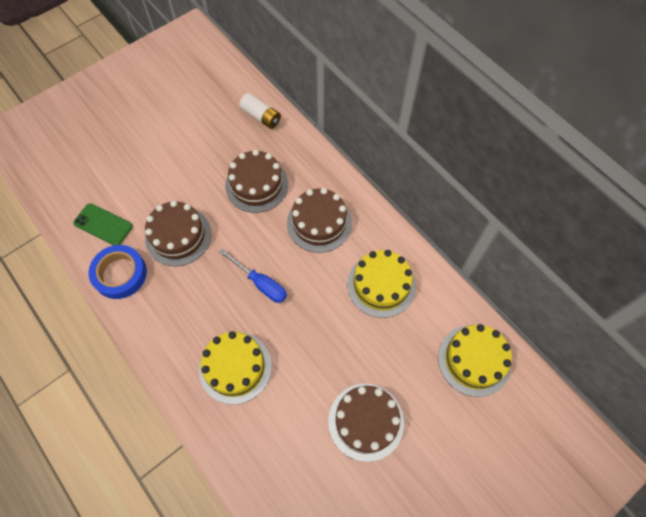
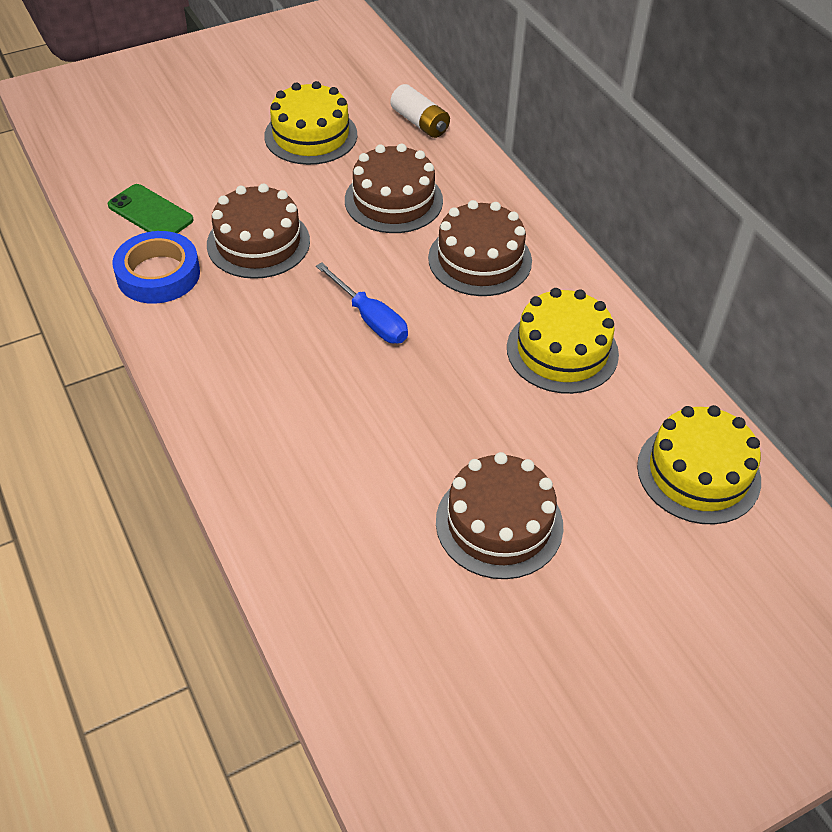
camera: 10 degrees right, 15 degrees down
yellow cake [199,331,272,405] -> yellow cake moved to [264,81,357,165]

